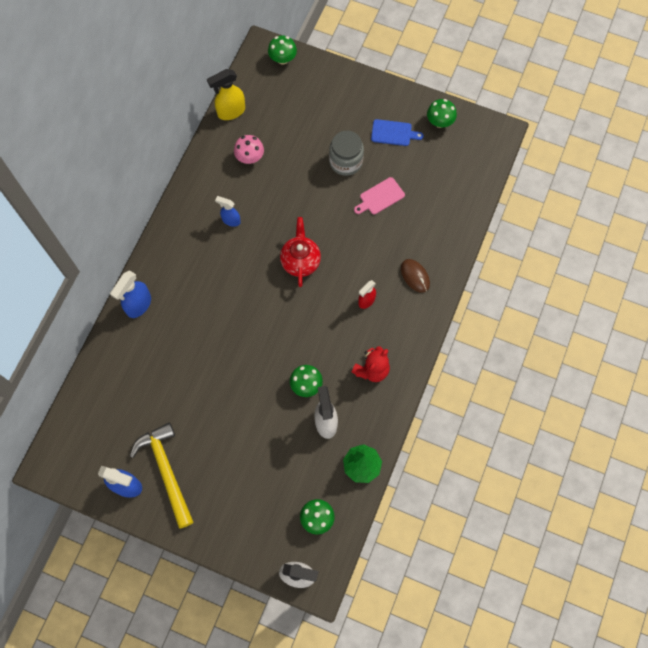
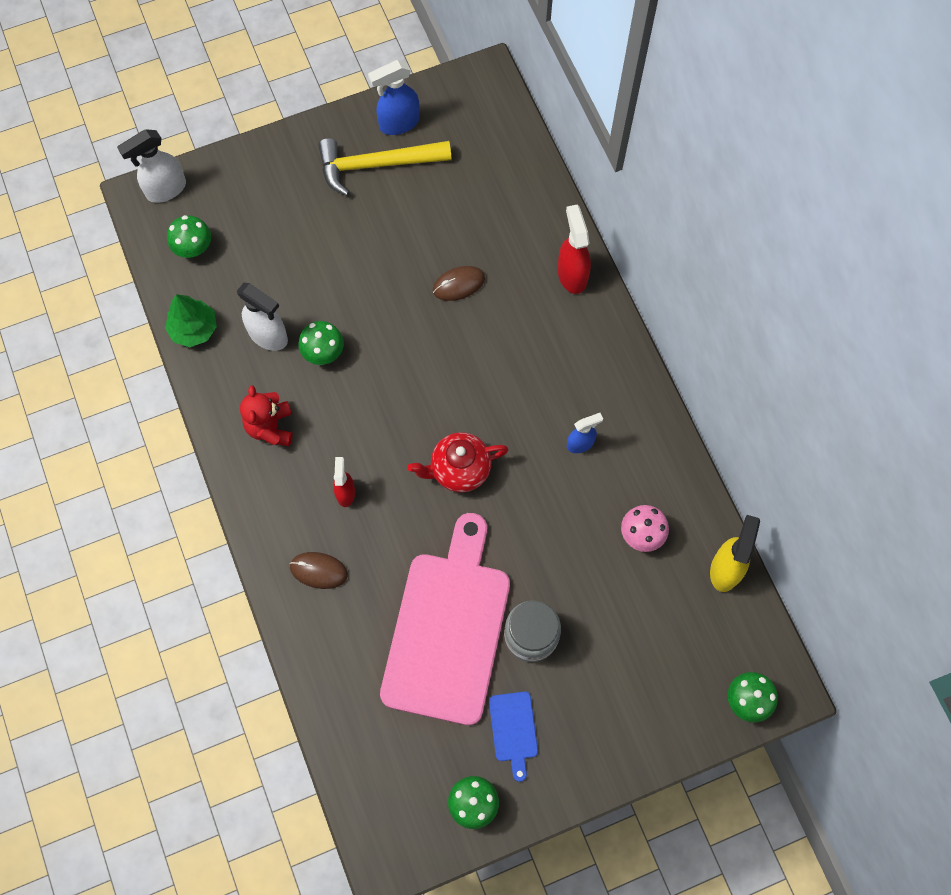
camera: 135 degrees right, 0 degrees up
blue spray bottle [110,270,151,318] -> red spray bottle [558,205,591,294]
yellow hammer [130,422,194,529] -> yellow hammer turned 150 degrees clockwise [318,138,452,196]
red teapot [280,217,321,287] -> red teapot turned 120 degrees clockwise [407,432,509,492]
pink cutting board [354,177,405,215] -> pink cutting board [380,513,510,725], size x2.49
blue cutting board [371,119,424,146] -> blue cutting board turned 60 degrees counterclockwise [489,692,538,782]
none -> brown mouse [433,266,485,301]

